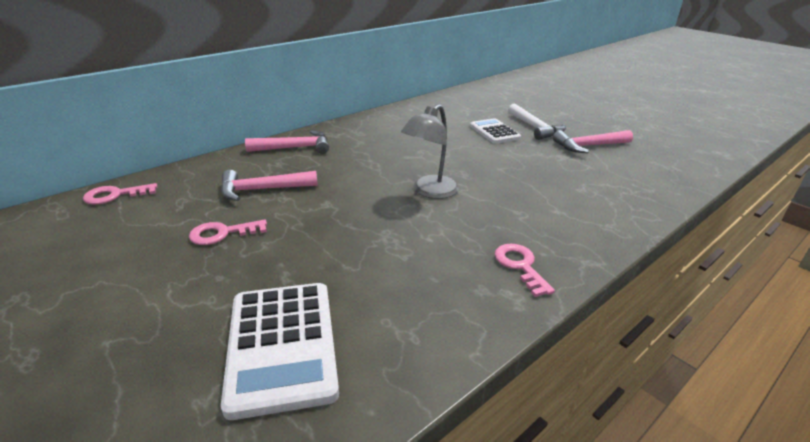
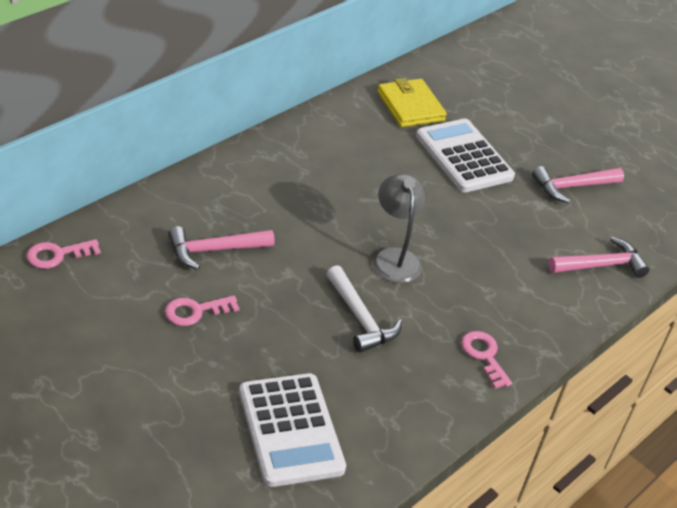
camera: 10 degrees left, 10 degrees up
pink hammer [245,130,329,154] -> pink hammer moved to [548,237,649,278]
grey lamp [401,104,459,199] -> grey lamp turned 135 degrees clockwise [372,174,425,283]
white calculator [470,118,521,144] -> white calculator [416,119,515,192], size x1.61
white hammer [508,104,566,140] -> white hammer moved to [327,265,402,353]
none -> yellow wallet [377,78,447,127]

